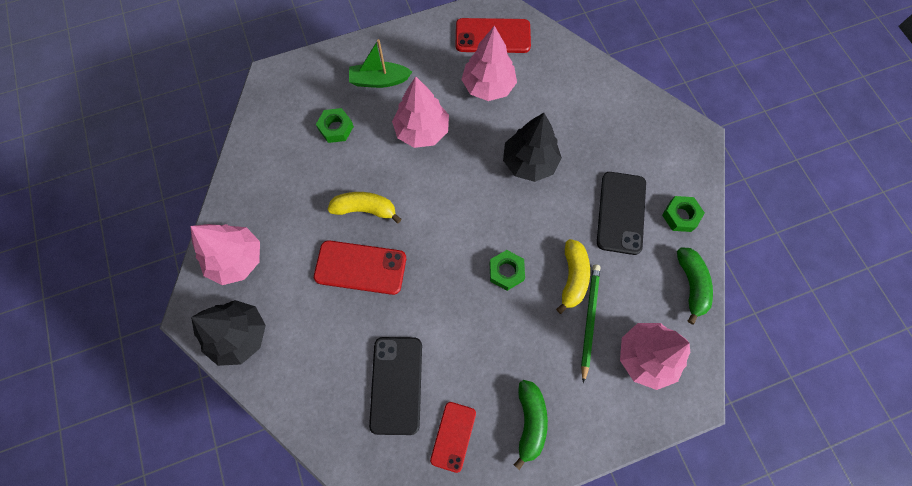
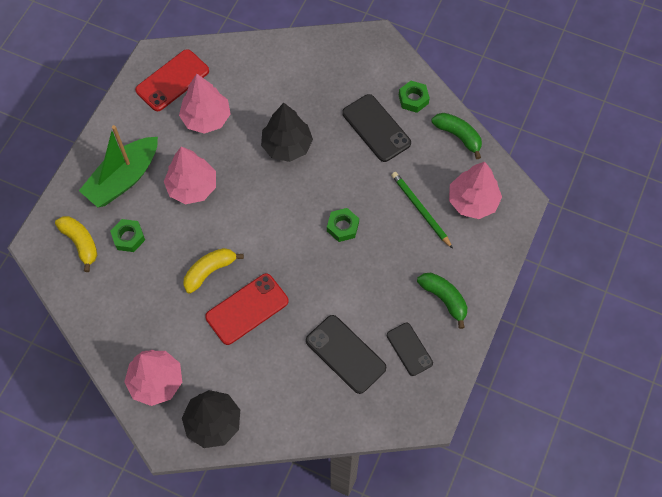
camera: 45 degrees left, 5 degrees down
green boat [349,39,412,88] -> green boat [79,125,158,207], size x1.56
red phone [430,402,476,473] -> black phone [387,323,433,376]
yellow banana [556,239,590,314] -> yellow banana moved to [55,216,97,272]

